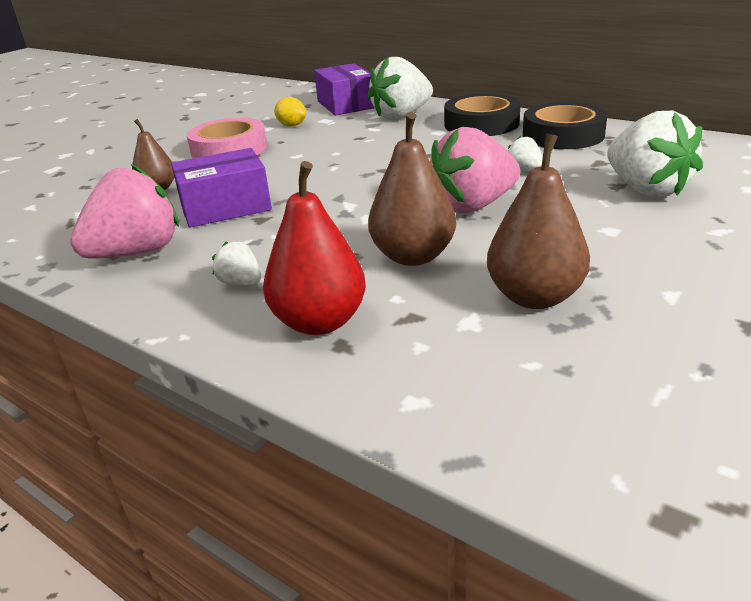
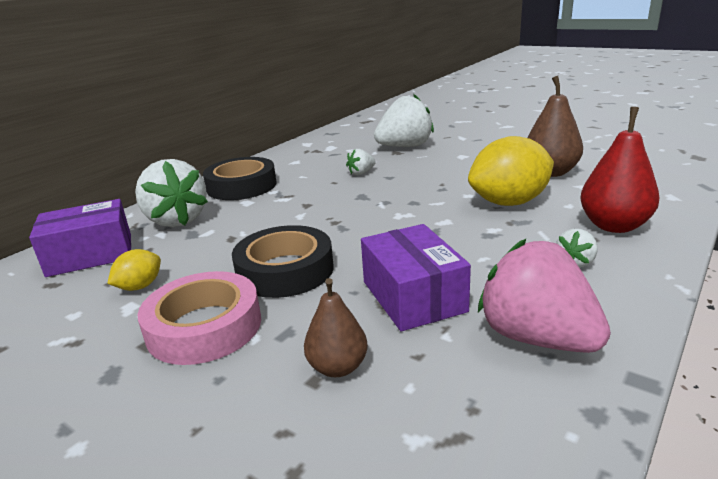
camera: 90 degrees left, 5 degrees down
brown pear [368,112,456,266] -> yellow lemon [468,136,554,206]
pink strawberry [430,127,520,214] -> none
black tape [523,102,608,149] -> black tape moved to [232,225,334,298]

